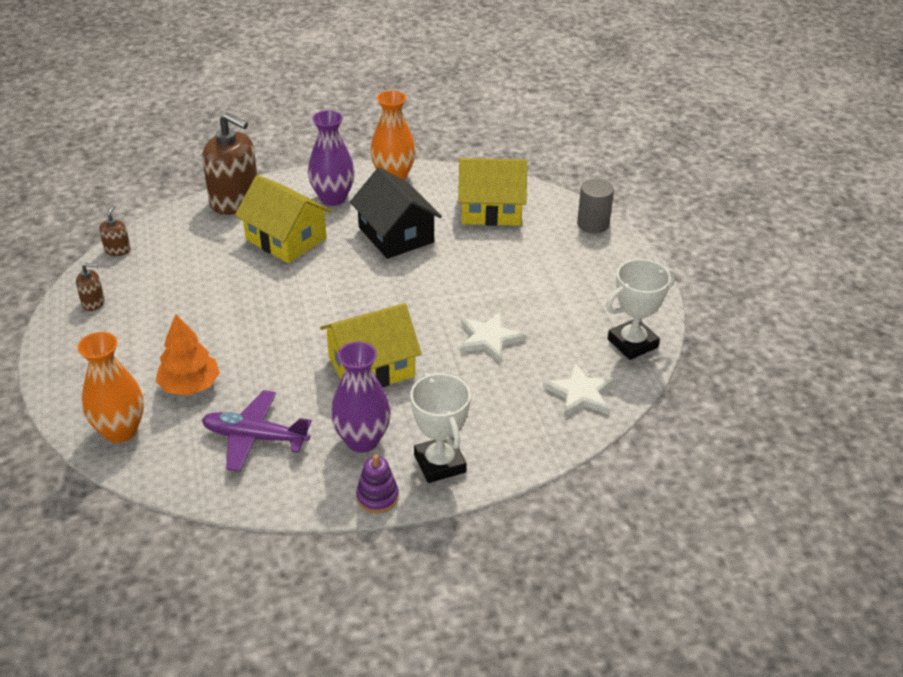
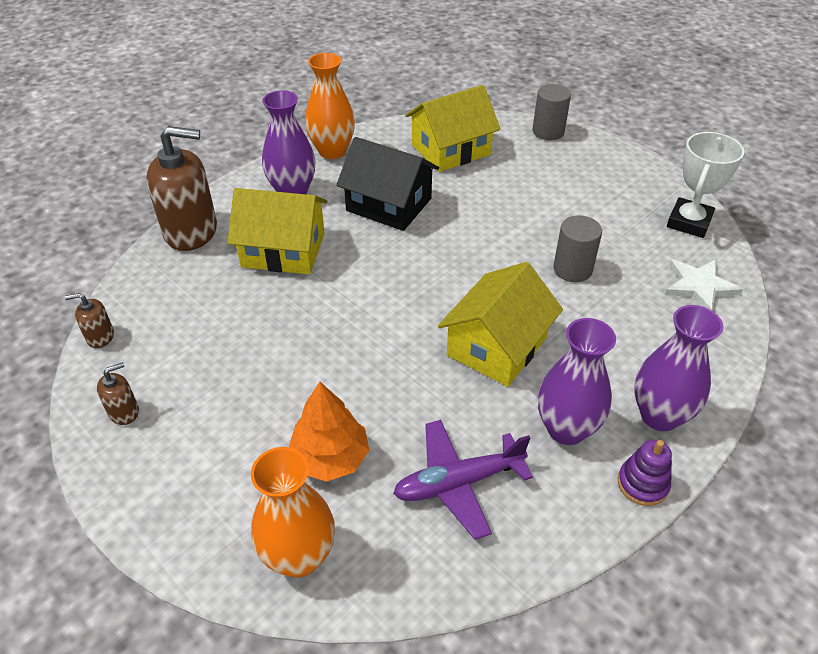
camera: 30 degrees left, 5 degrees up
brown soap dispenser [99,205,131,256] -> brown soap dispenser turned 75 degrees counterclockwise [64,293,114,348]
white trophy [410,373,471,483] -> purple vase [634,305,723,431]
white star [460,312,526,362] -> grey cylinder [553,215,602,282]

